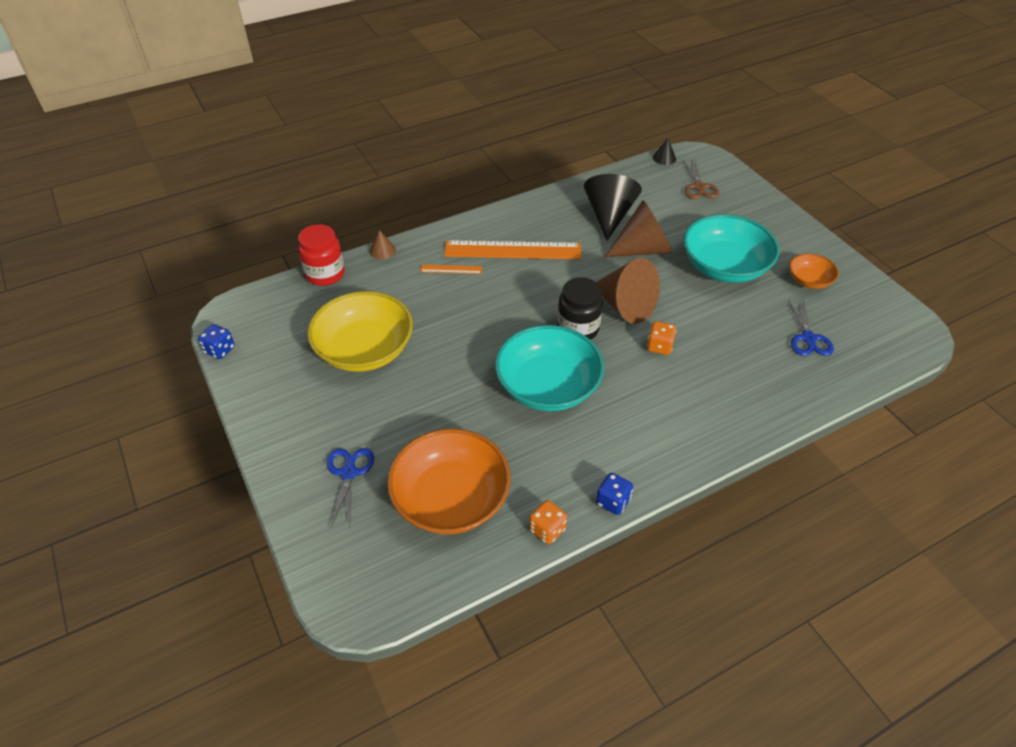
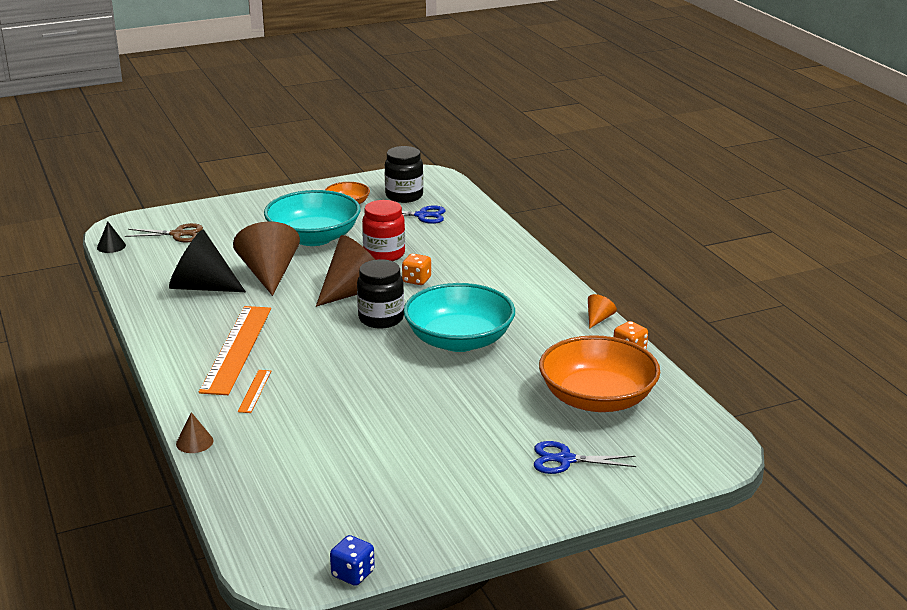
camera: 85 degrees left, 20 degrees down
red jar [298,224,345,286] -> red jar moved to [362,200,405,261]
yellow bowl [307,291,413,372] -> none
blue dice [596,473,633,515] -> orange cone [588,294,617,329]
none -> black jar [385,146,424,203]

